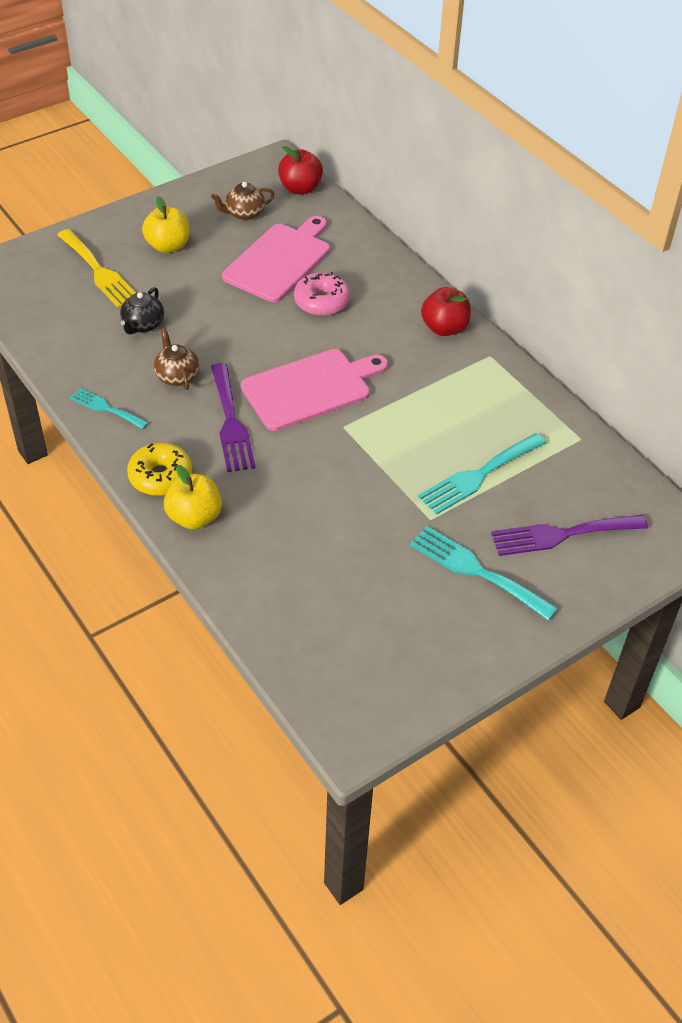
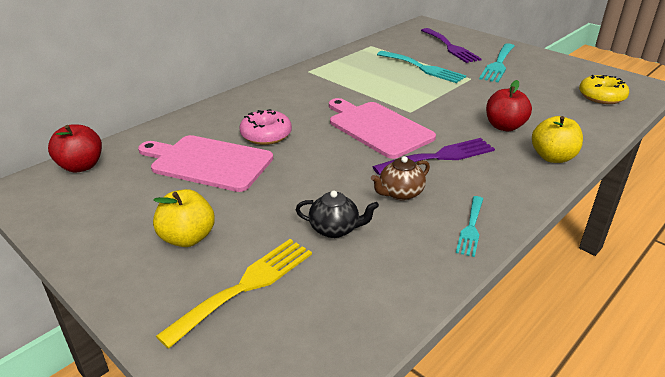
camera: 100 degrees left, 15 degrees down
yellow donut [127,443,192,496] -> yellow donut moved to [579,75,629,104]
brown teapot [211,182,275,220] -> none
red apple [421,287,471,336] -> red apple moved to [486,80,532,131]

